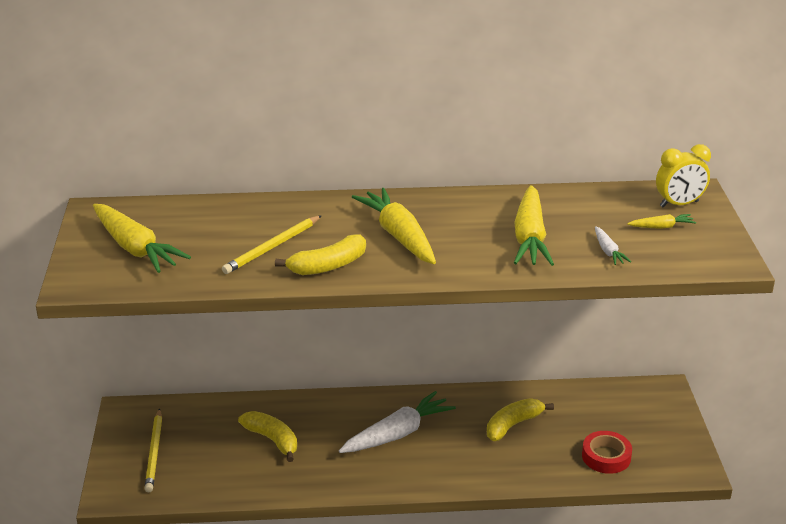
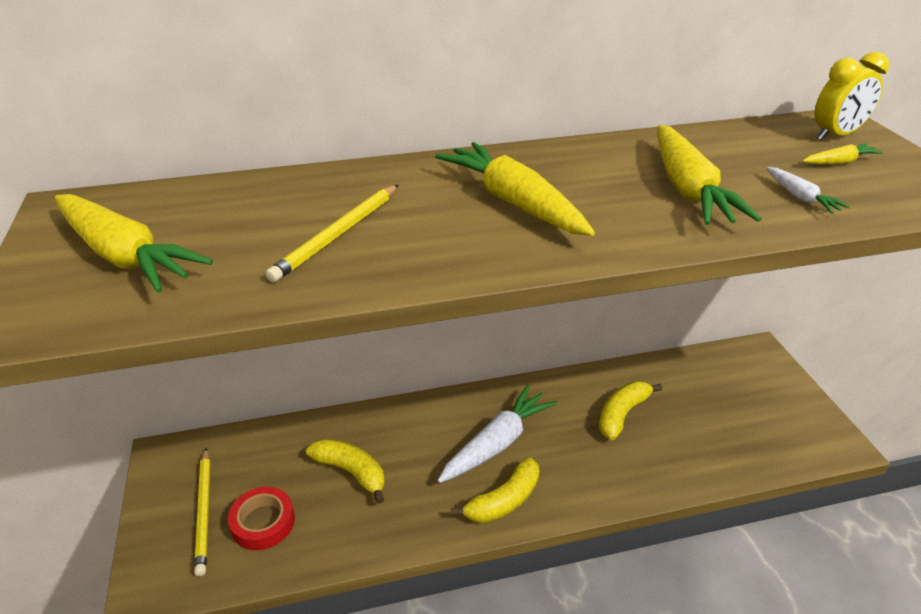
camera: 10 degrees left, 5 degrees up
yellow banana [275,234,366,275] -> yellow banana moved to [451,457,539,523]
red tape [582,431,632,474] -> red tape moved to [228,487,295,550]

